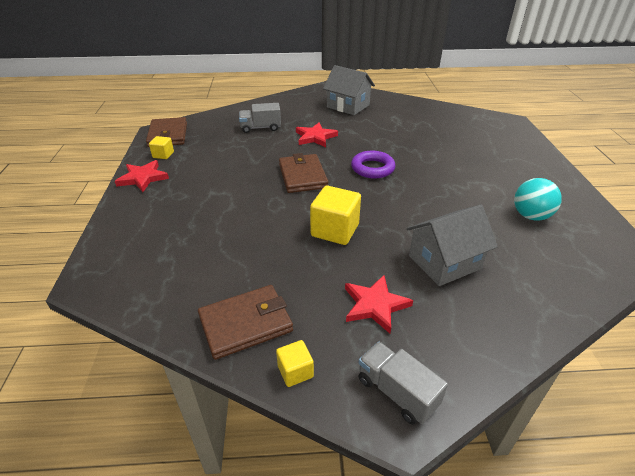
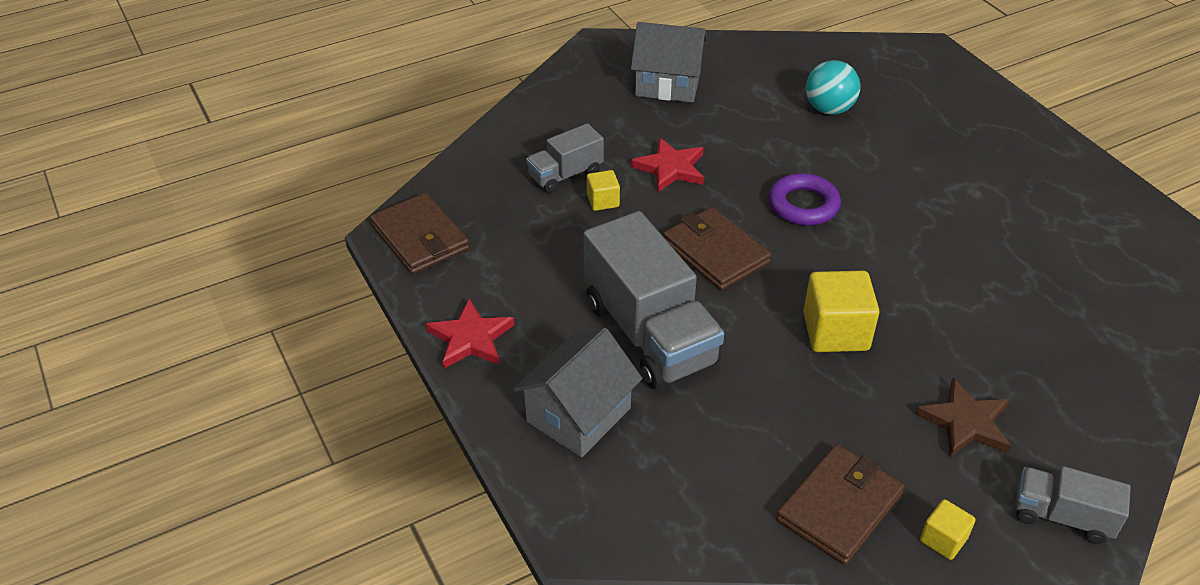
camera: 25 degrees left, 5 degrees up
yellow cube [149,136,174,159] -> yellow cube moved to [587,170,620,211]
red star [345,275,413,334] -> brown star [915,378,1011,457]
grey house [407,205,498,286] -> grey house moved to [513,328,642,457]
turquoise ball [514,178,562,221] -> turquoise ball moved to [806,60,860,115]
none -> grey truck [584,211,724,389]

